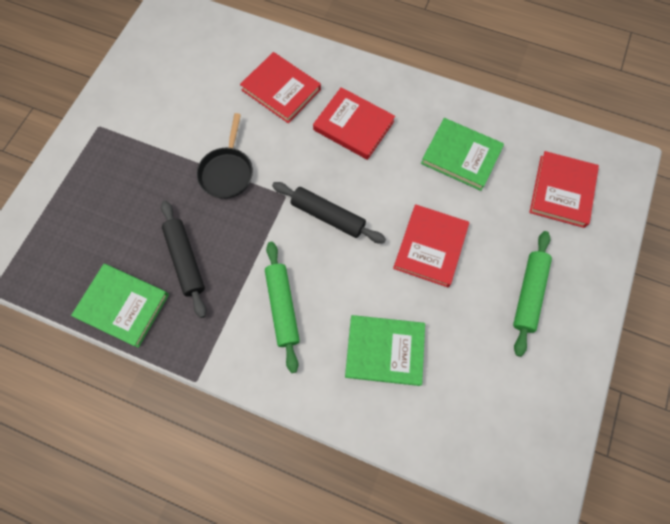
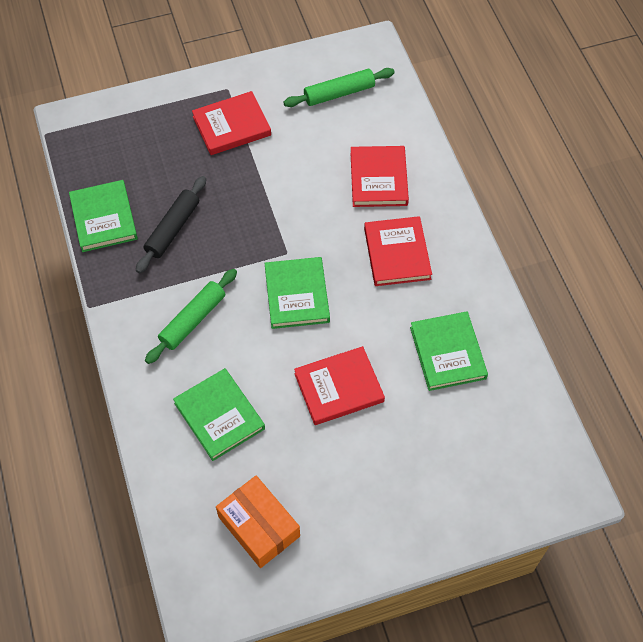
camera: 50 degrees right, 10 degrees down
black pan [197,113,253,199] -> none
black rolling pin [272,182,386,244] -> green book [264,257,330,329]
green rolling pin [513,231,552,357] -> green rolling pin moved to [283,68,395,107]
red book [529,151,599,228] -> red book moved to [192,91,271,155]
none -> orange box [216,476,300,568]

